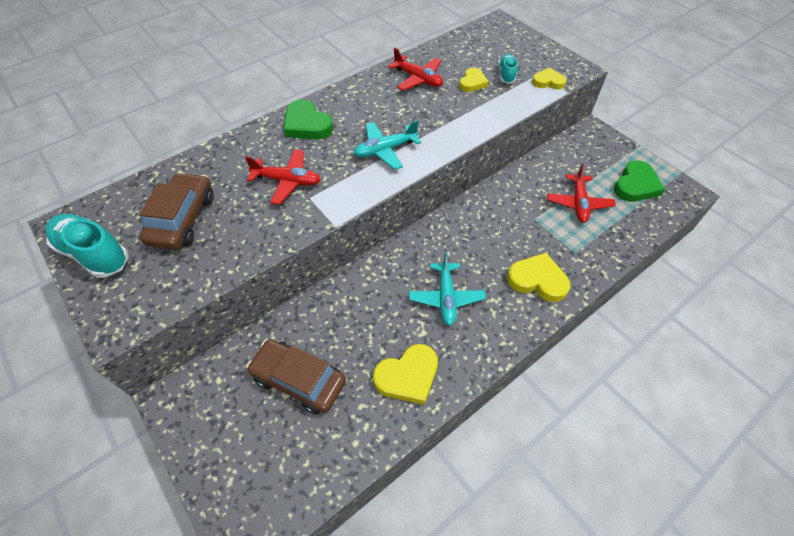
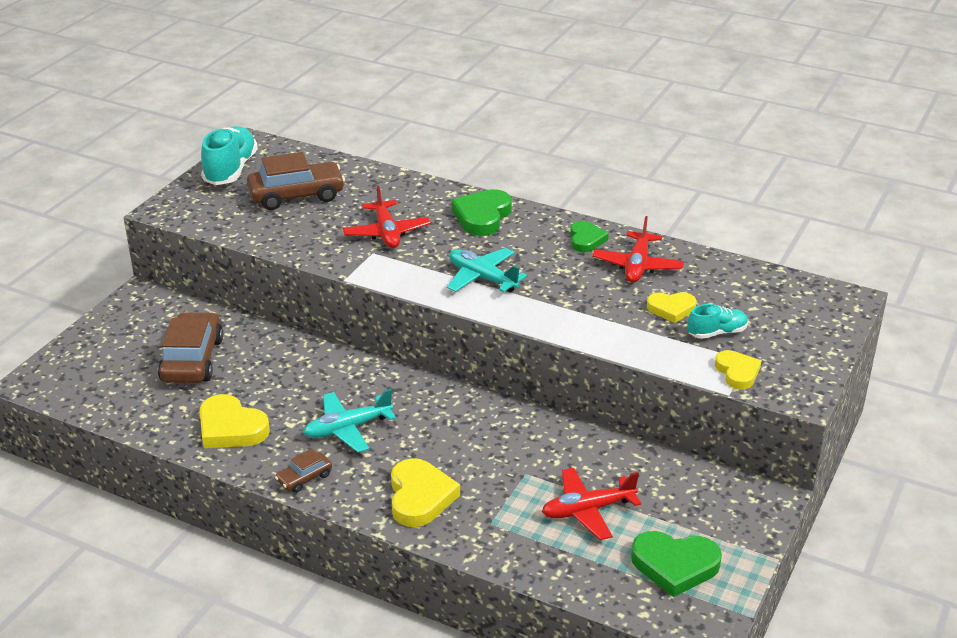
camera: 65 degrees right, 20 degrees down
none -> brown car [275,448,332,493]
none -> green heart [570,221,609,252]

